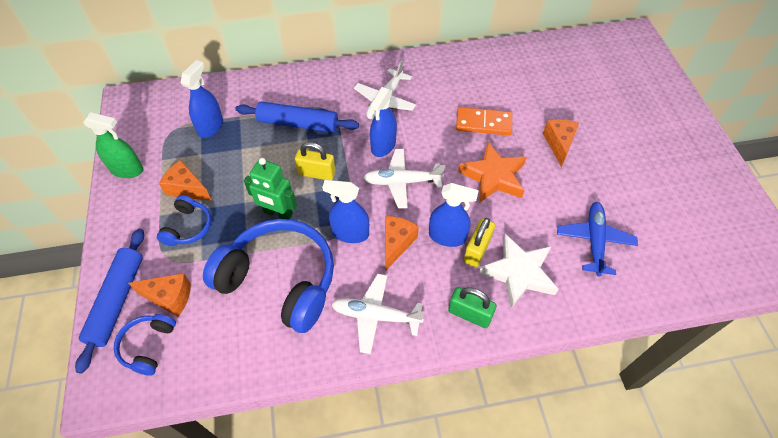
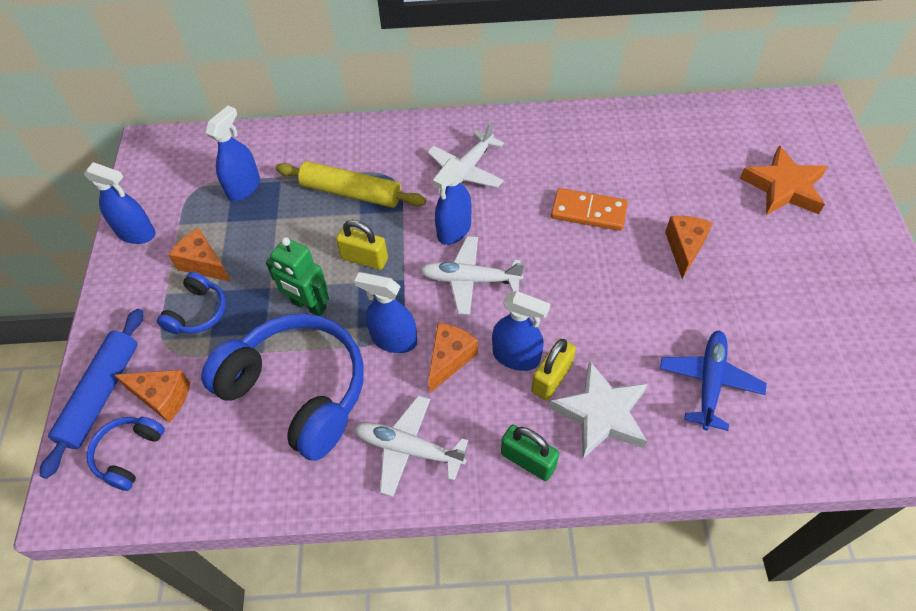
camera: 10 degrees right, 0 degrees up
green spray bottle [83,112,143,178] -> blue spray bottle [84,162,155,244]
blue rolling pin [236,102,359,132] -> yellow rolling pin [276,161,426,208]
orange star [458,142,527,202] -> orange star moved to [740,145,828,215]

